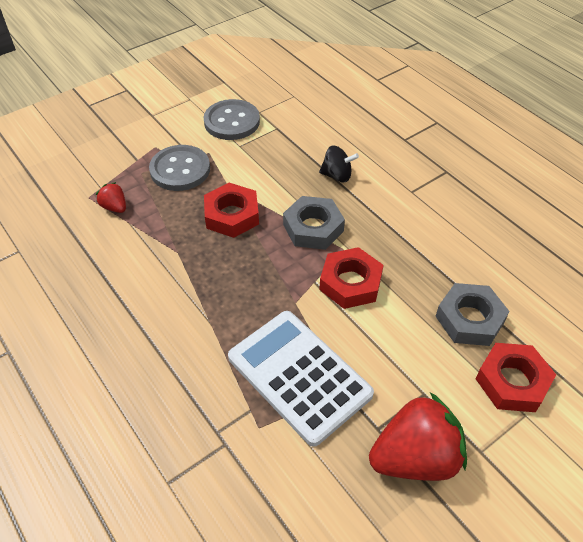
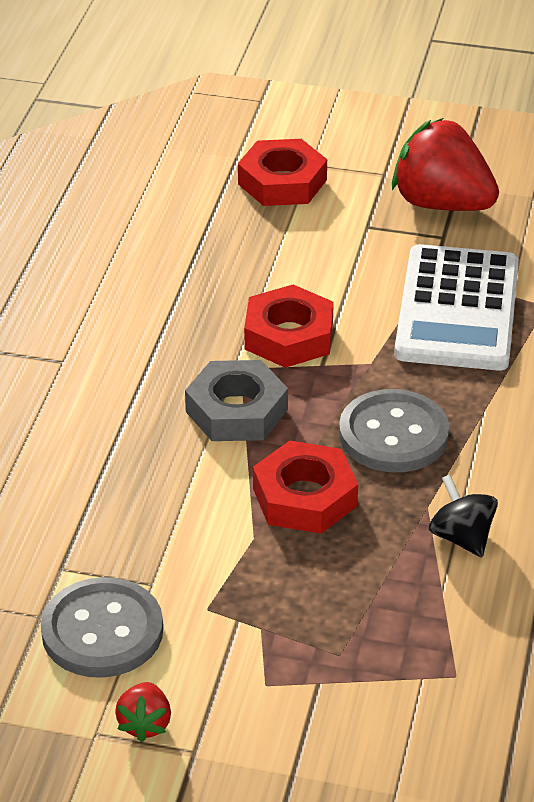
camera: 130 degrees left, 10 degrees down
red strawberry [96,182,126,213] -> red strawberry moved to [115,682,171,742]
grey button [149,145,210,191] -> grey button moved to [339,389,449,472]
black spinning top [319,145,359,182] -> black spinning top moved to [429,474,498,557]
grey nut [435,283,510,346] -> none

